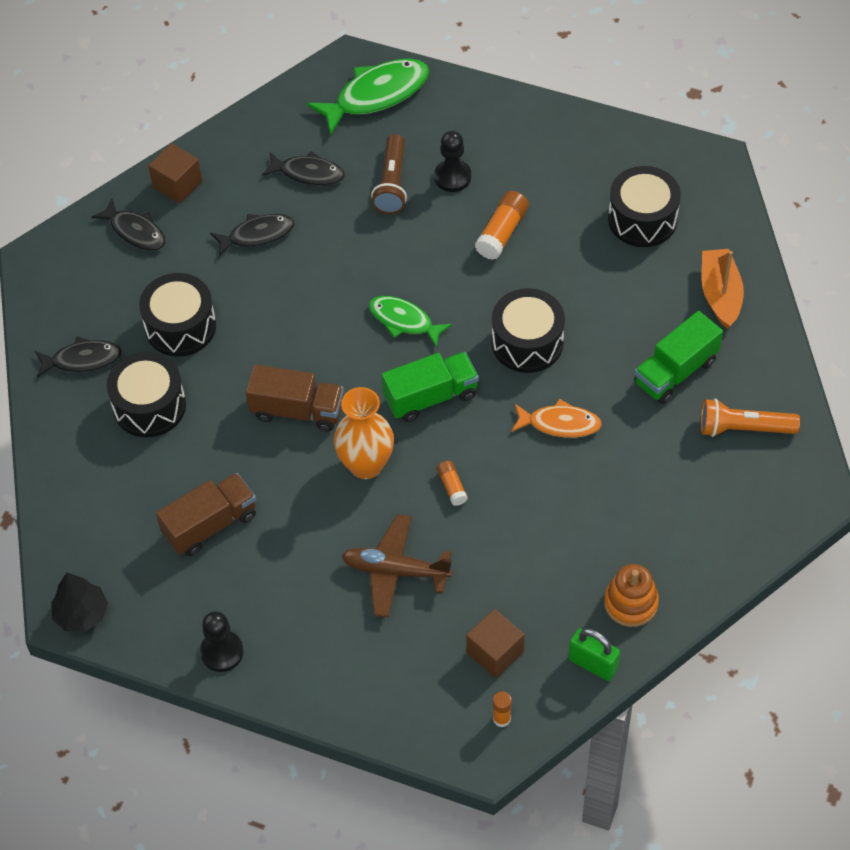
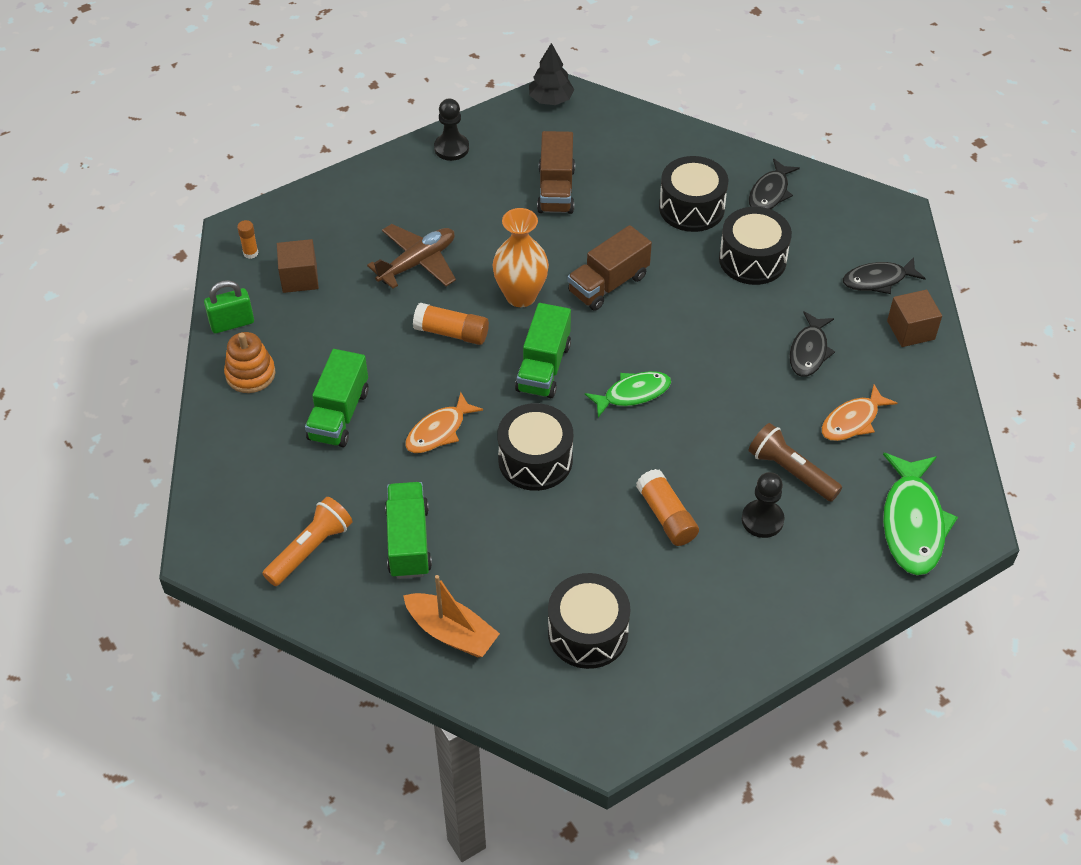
camera: 125 degrees right, 5 degrees down
black fish [262,151,345,186] -> orange fish [822,384,897,441]
orange glue stick [437,461,468,506] -> orange glue stick [413,303,489,345], size x1.72
none -> green truck [305,349,368,447]

